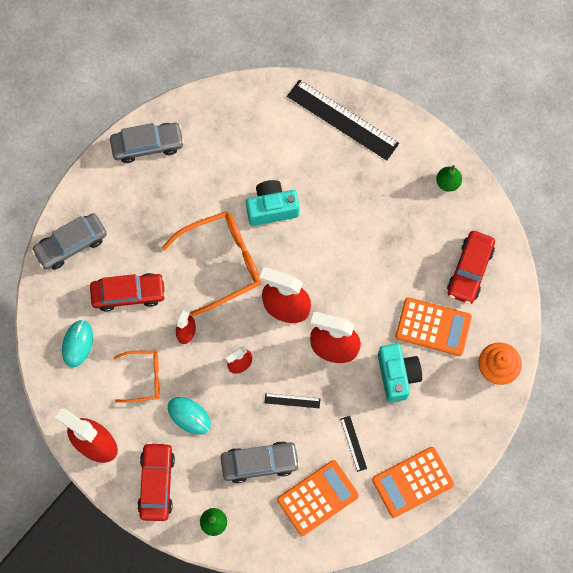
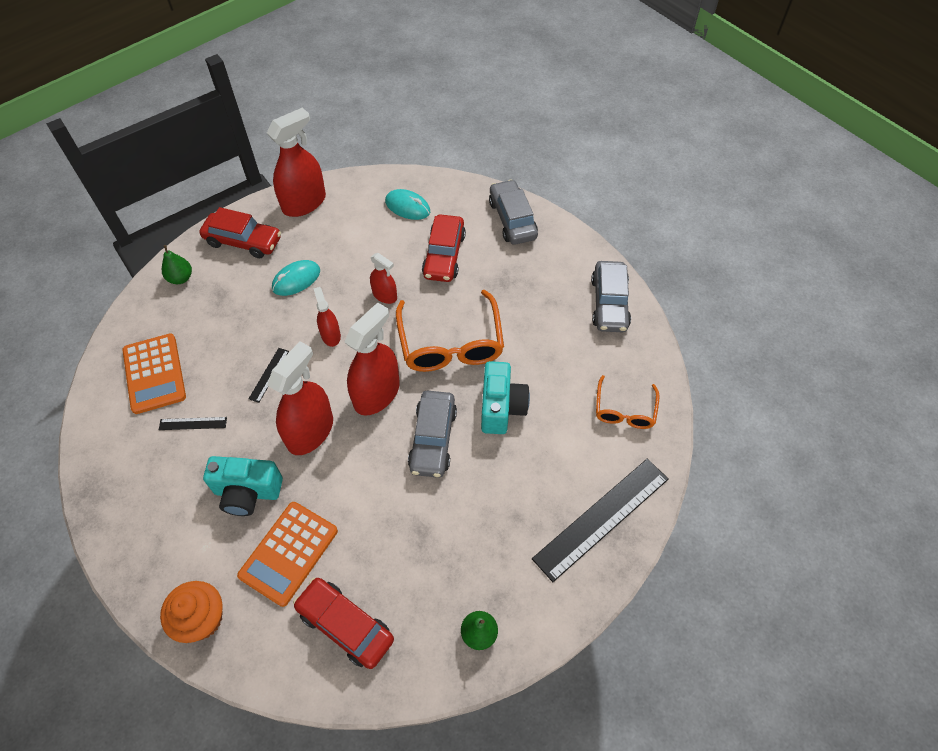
camera: 105 degrees right, 15 degrees down
orange glasses [114,351,160,402] -> orange glasses moved to [596,375,660,429]
grey car [221,441,300,483] -> grey car moved to [408,390,457,478]
orange calculator [372,447,454,518] -> none

